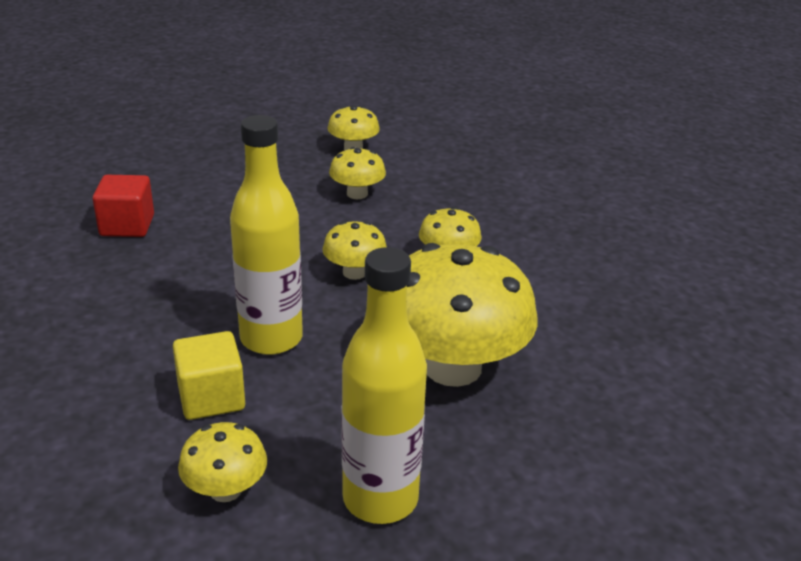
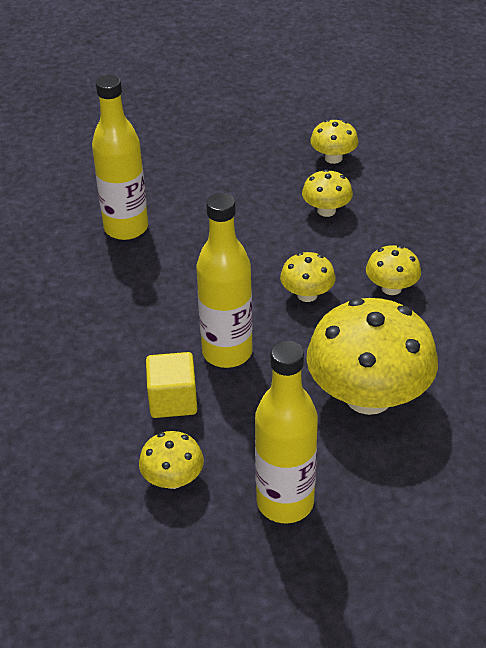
camera: 15 degrees right, 10 degrees up
red cube [93,175,154,237] -> yellow bottle [92,75,148,240]

